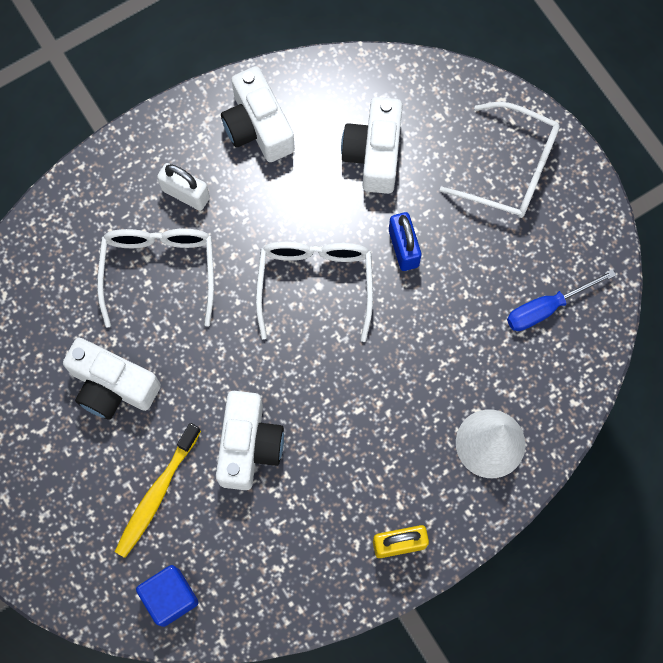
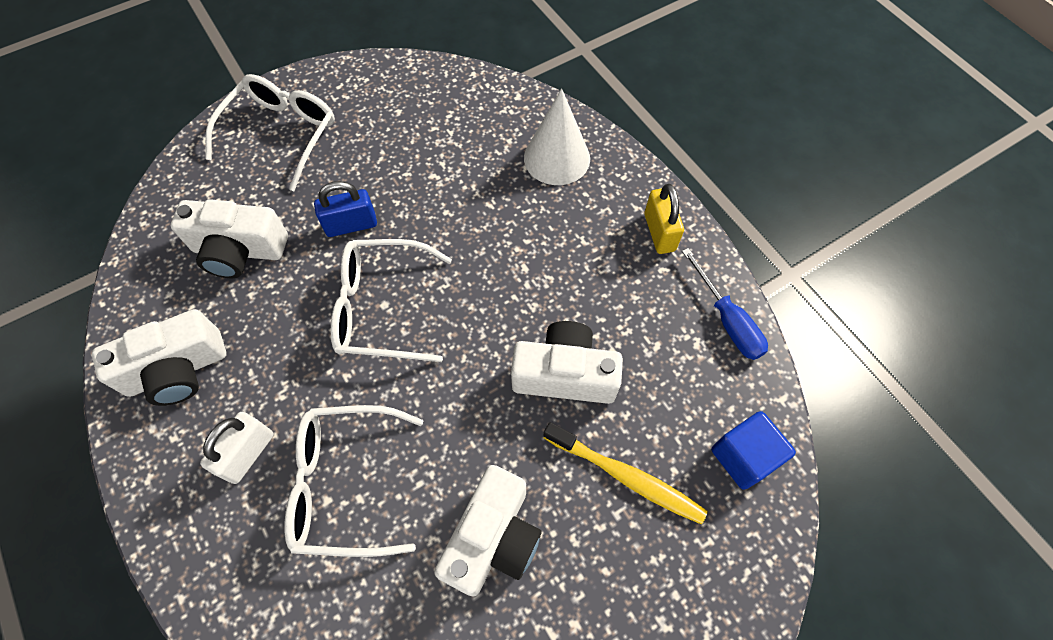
camera: 90 degrees left, 10 degrees down
blue screwdriver [507,269,616,331] -> blue screwdriver moved to [682,248,768,360]

